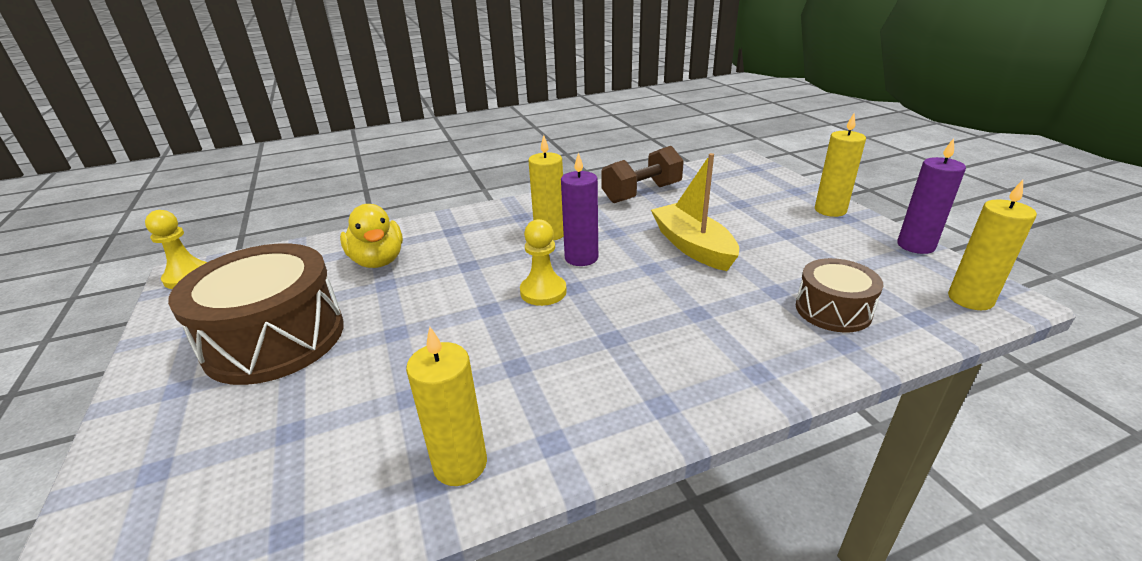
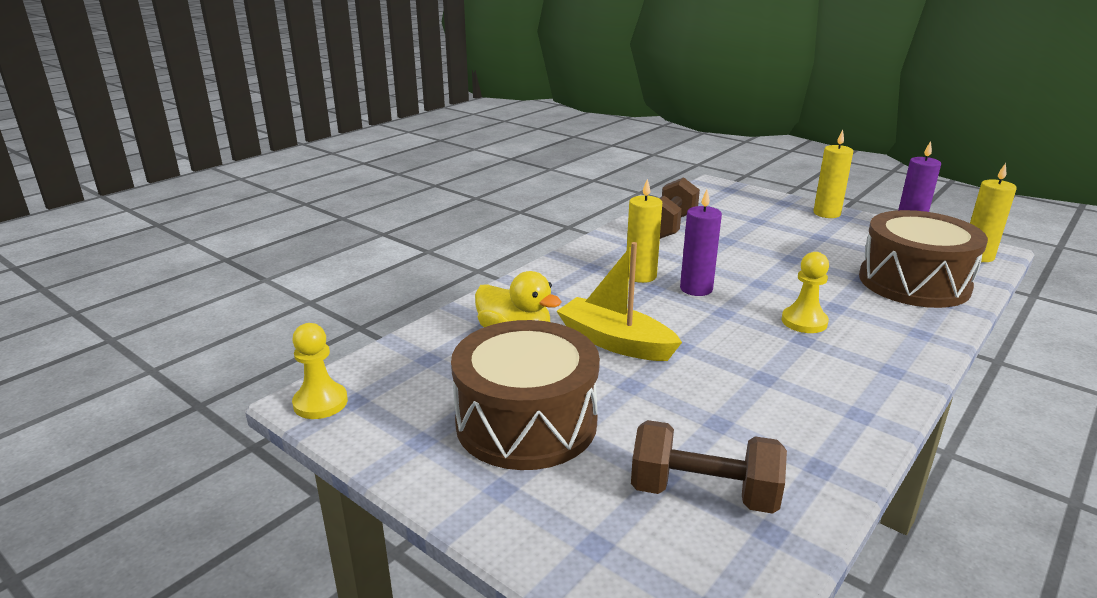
camera: 30 degrees left, 5 degrees down
yellow candle [406,327,487,486] -> none
yellow pawn [520,219,567,306] -> yellow pawn moved to [782,252,829,333]
yellow boat [651,153,739,271] -> yellow boat moved to [557,242,682,361]
brown drum [796,258,883,333] -> brown drum [859,210,988,308], size x1.82
none -> brown dumbbell [631,420,787,514]

